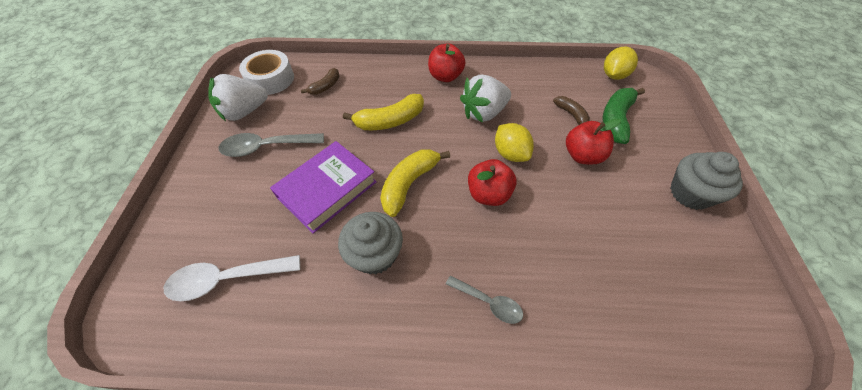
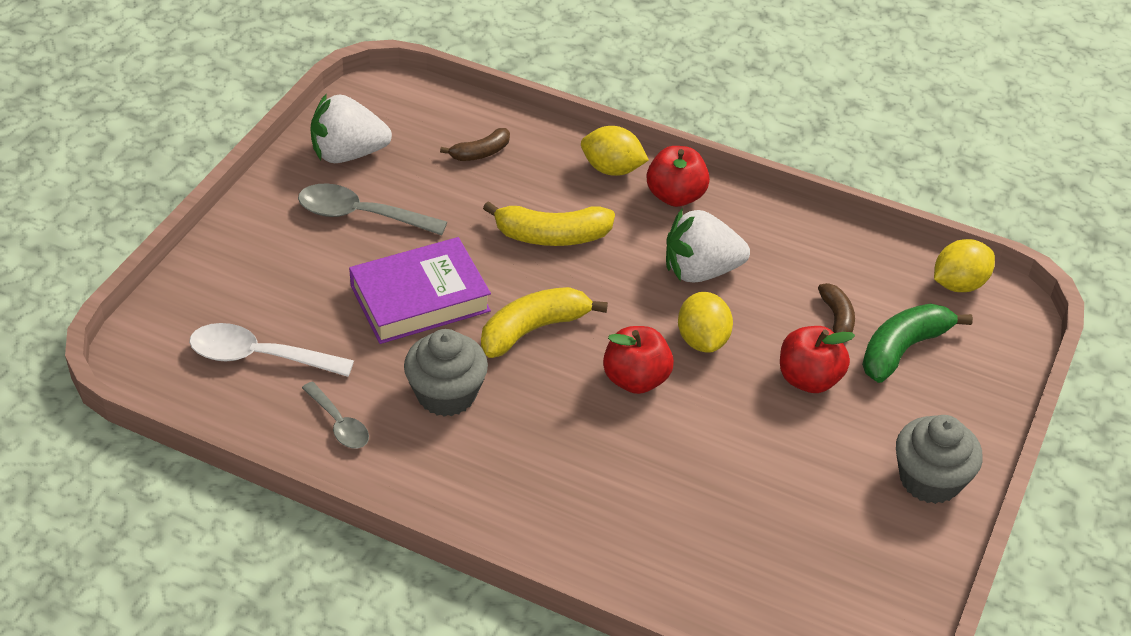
camera: 20 degrees right, 10 degrees down
white tape [239,50,294,95] -> none
grey spoon [446,275,523,324] -> grey spoon moved to [302,382,369,449]
none -> yellow lemon [581,126,649,176]

